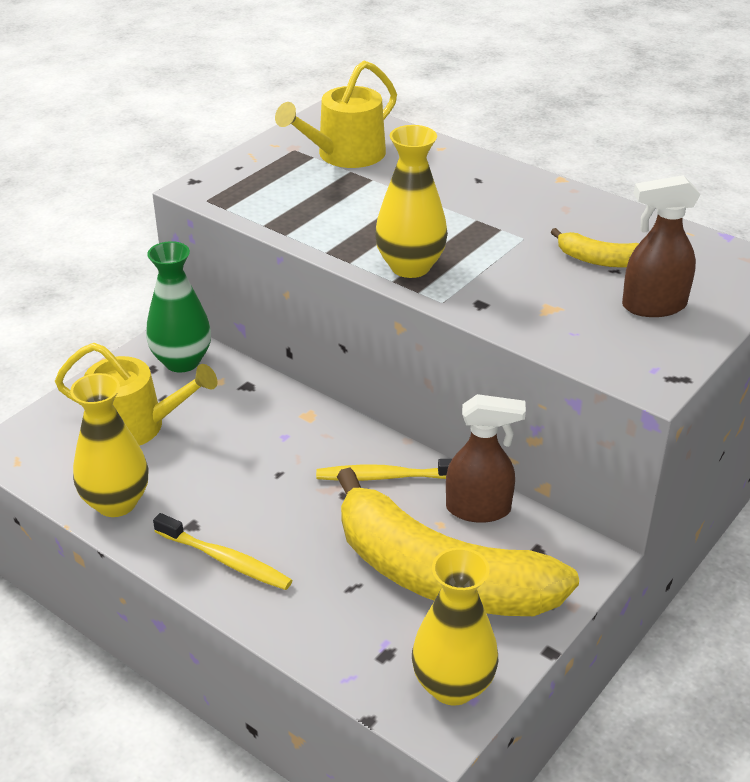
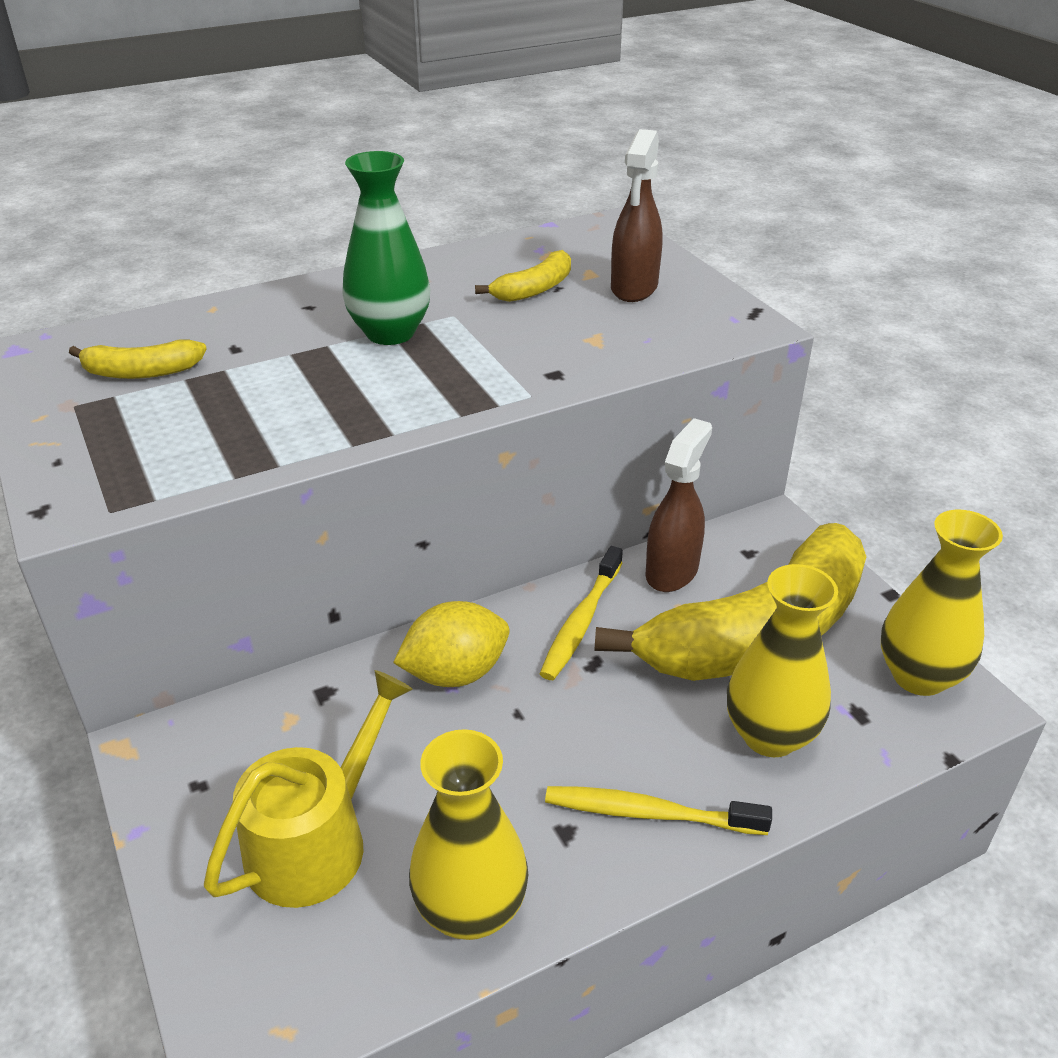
camera: 65 degrees left, 0 degrees up
green vase [146,241,211,372] -> green vase moved to [342,151,430,345]
yellow toothbrush [153,513,293,590] -> yellow toothbrush turned 135 degrees counterclockwise [545,786,772,835]
yellow watering can [275,61,397,168] -> yellow banana [69,340,207,379]
yellow vase [375,125,448,278] -> yellow vase moved to [727,564,838,757]
none -> yellow lemon [393,601,509,687]

